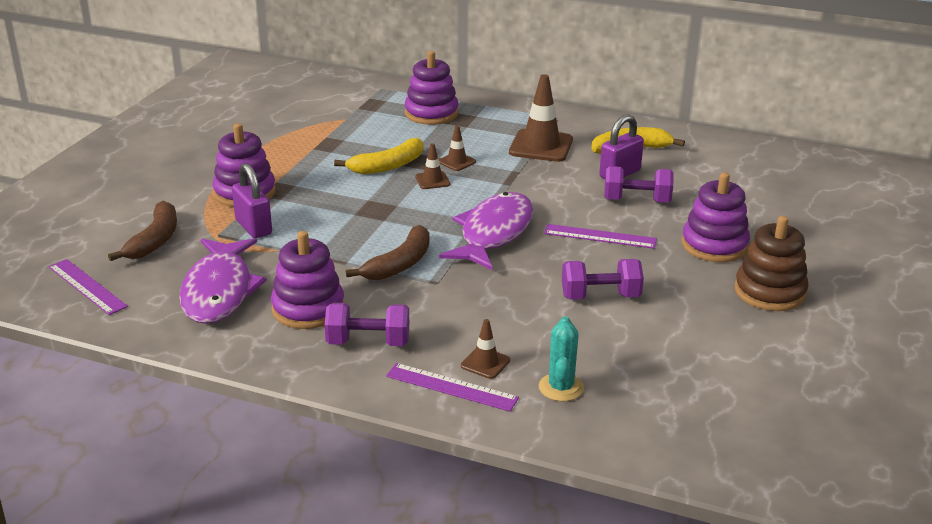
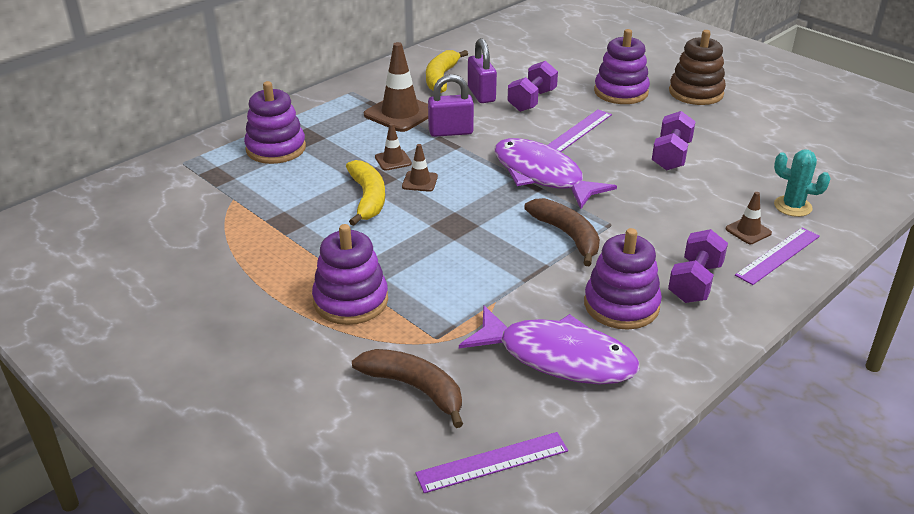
camera: 65 degrees left, 5 degrees up
purple padlock [232,163,272,238] -> purple padlock moved to [428,74,474,137]

